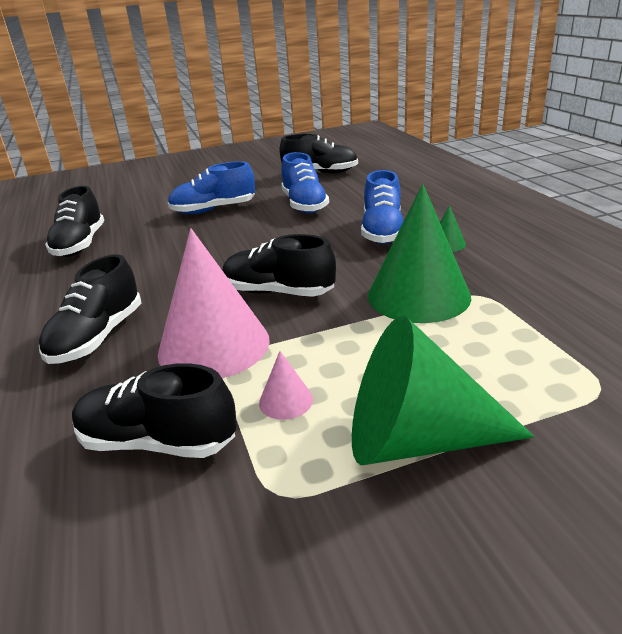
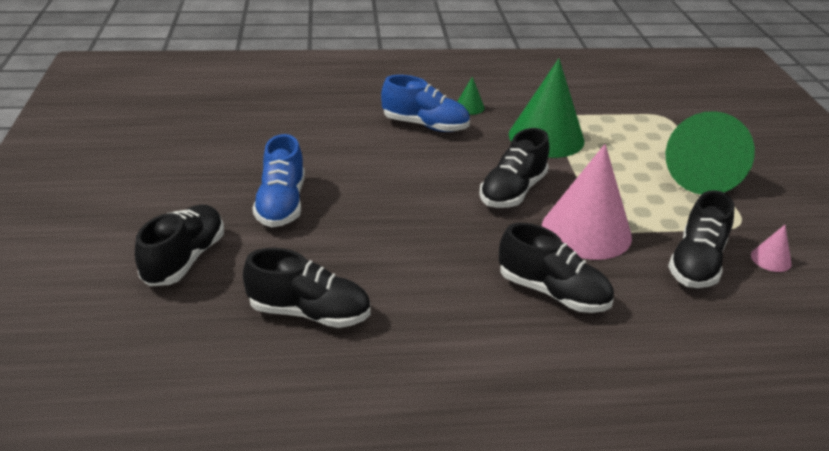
camera: 80 degrees left, 5 degrees up
pink cone [259,351,313,420] -> pink cone moved to [751,225,792,272]
black shoe [279,134,358,174] -> black shoe moved to [135,204,224,286]
blue shoe [281,152,329,213] -> none

